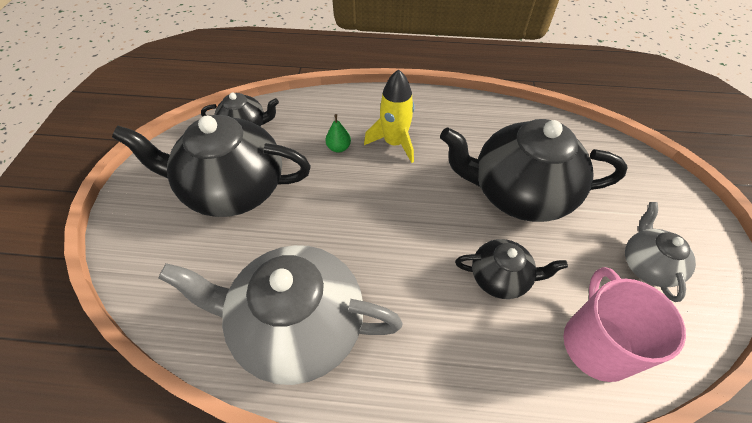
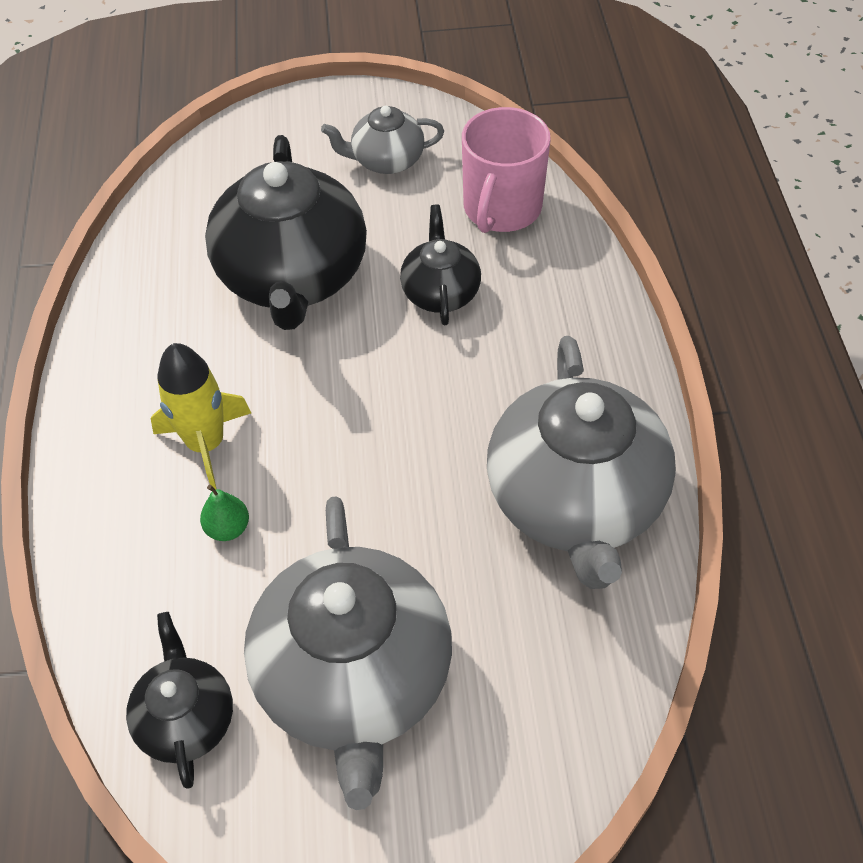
camera: 100 degrees left, 0 degrees up
black teapot [112,115,311,217] -> grey teapot [244,496,452,810]
pink mug [563,267,686,382] -> pink mug turned 60 degrees counterclockwise [462,107,551,233]

